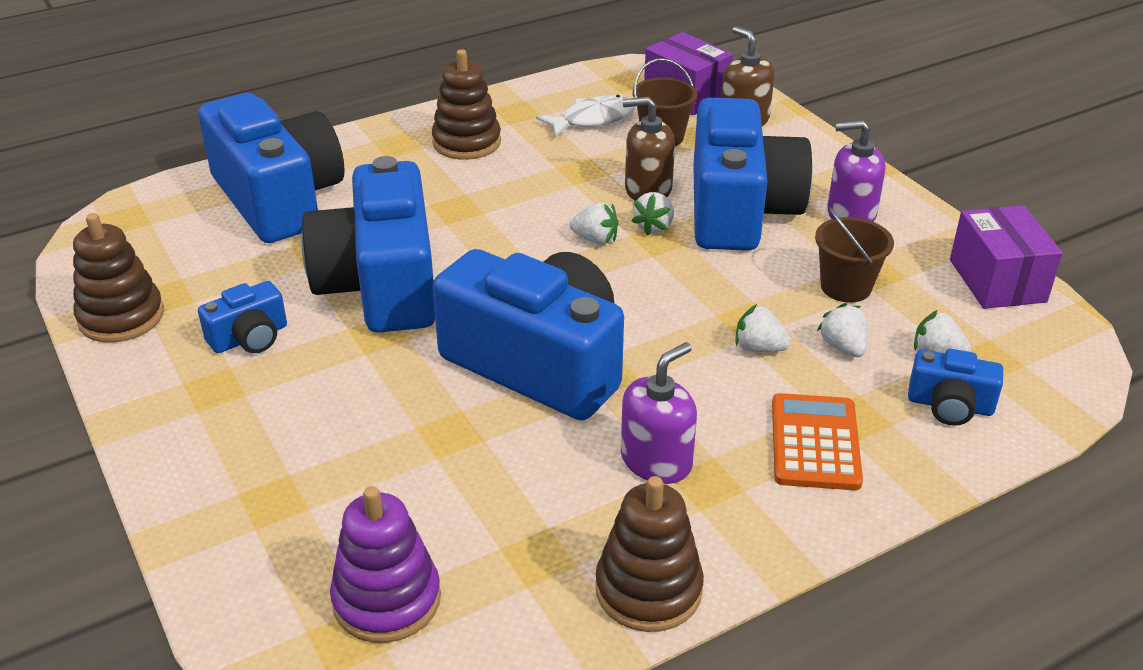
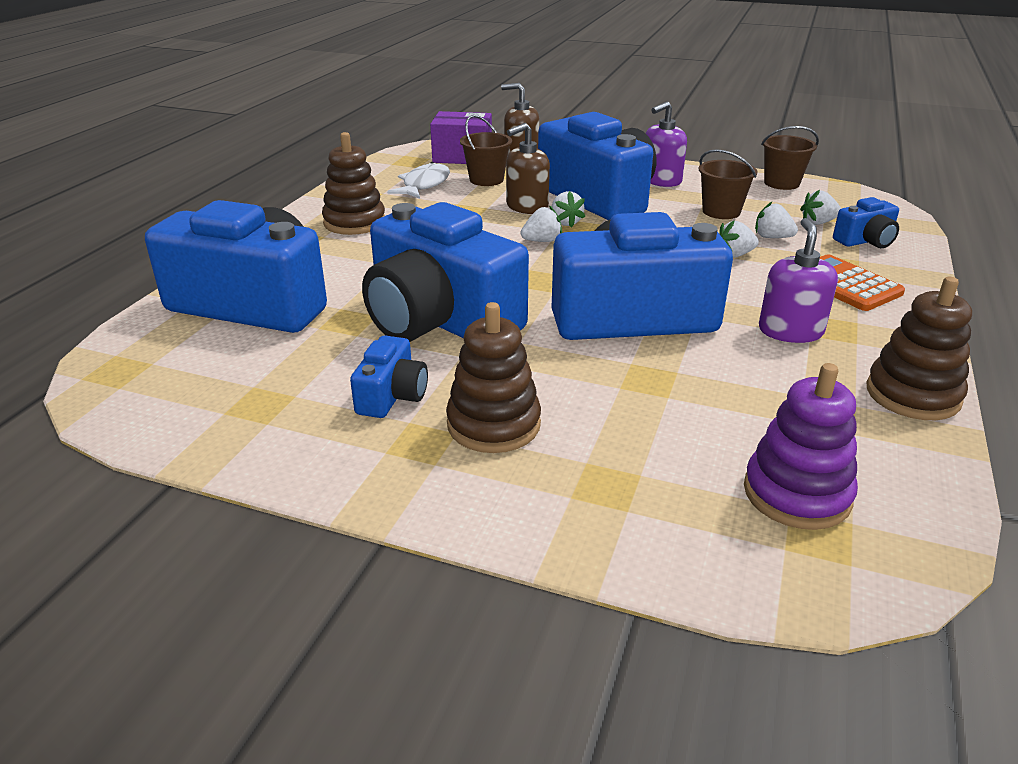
camera: 40 degrees left, 5 degrees down
brown stacking toy [73,213,164,343] -> brown stacking toy moved to [446,302,541,453]
purple box [950,205,1063,309] -> brown bucket [761,126,819,190]

